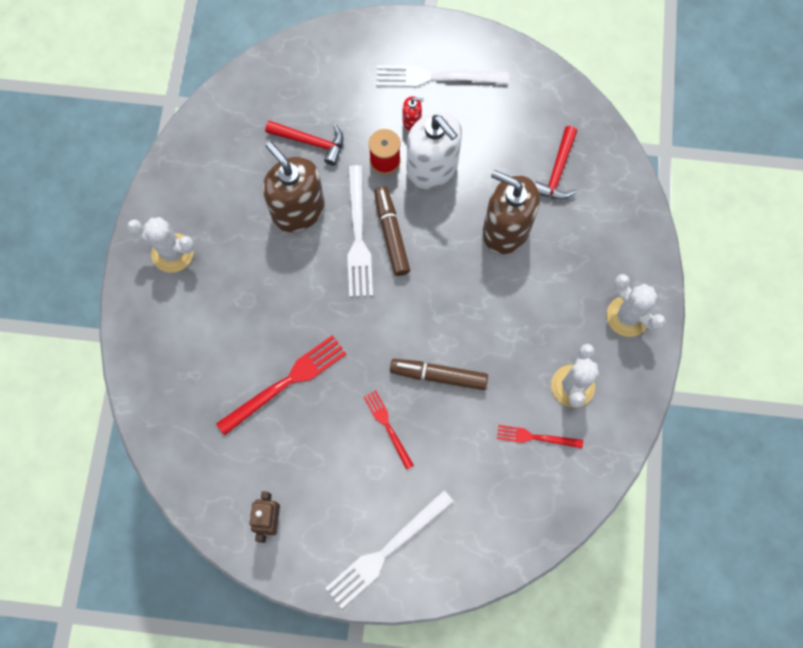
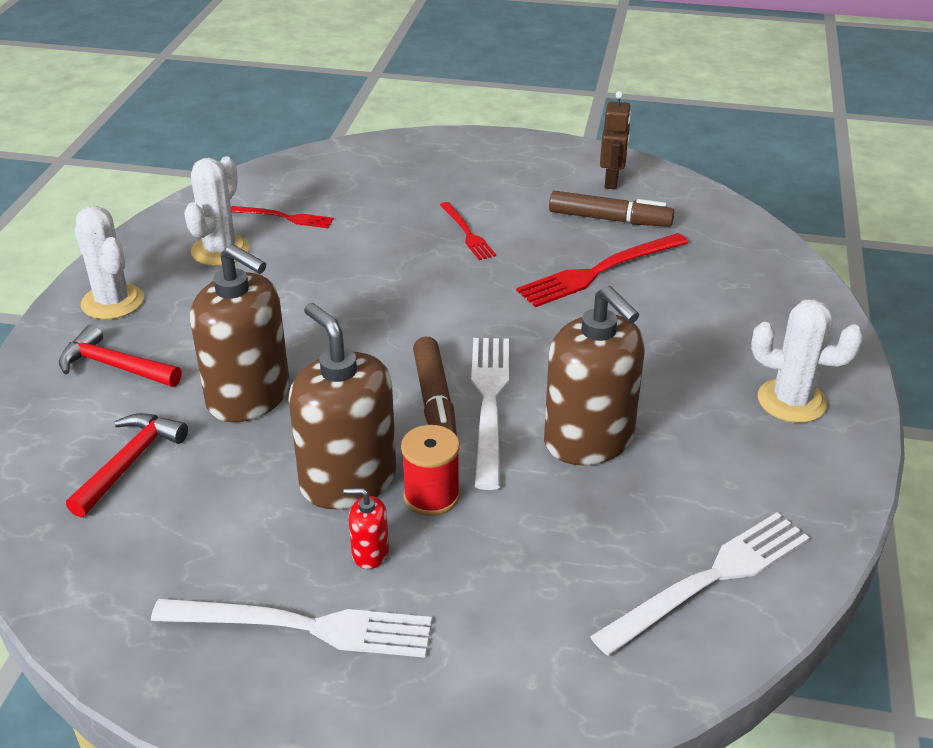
camera: 175 degrees left, 35 degrees down
red hammer [265,121,344,166] -> red hammer moved to [59,325,182,387]
white fork [325,490,454,608] -> white fork moved to [590,512,810,656]
brown marker [390,359,488,390] -> brown marker moved to [549,191,674,227]
white soap dispenser [407,112,462,189] -> brown soap dispenser [288,303,396,509]

